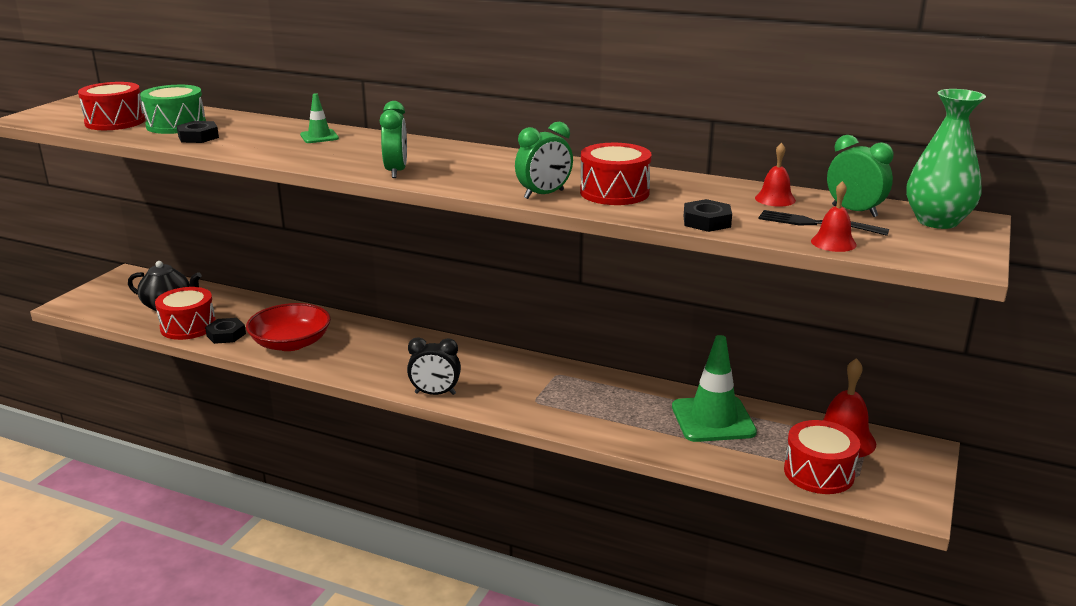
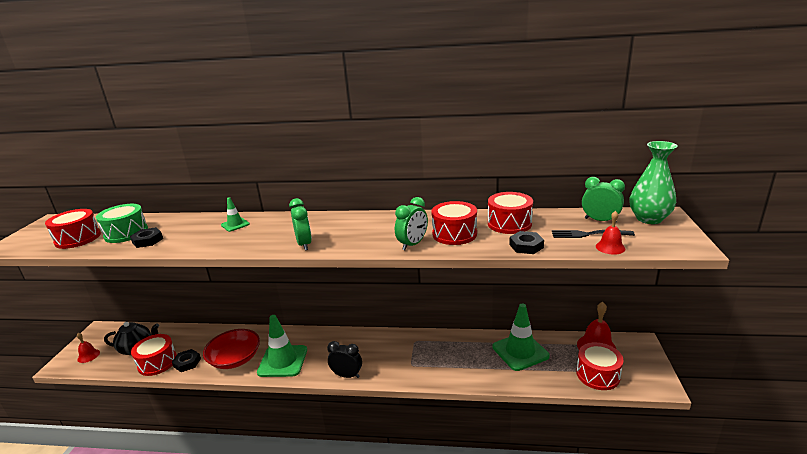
camera: 15 degrees left, 0 degrees up
black clock [407,337,461,395] -> black clock turned 150 degrees counterclockwise [327,341,362,378]
red bell [755,143,796,207] -> red bell moved to [77,333,100,363]
none -> green traffic cone [257,315,307,377]
none -> red drum [488,192,533,234]

